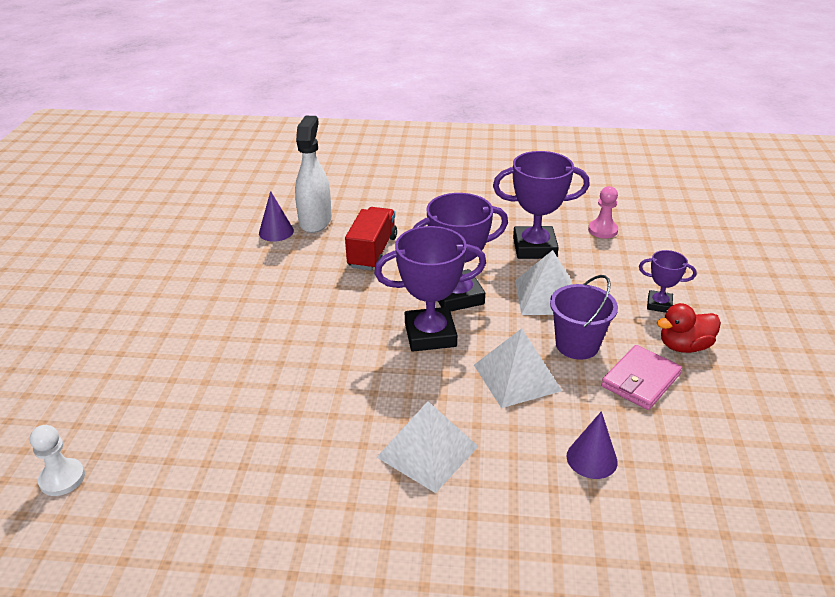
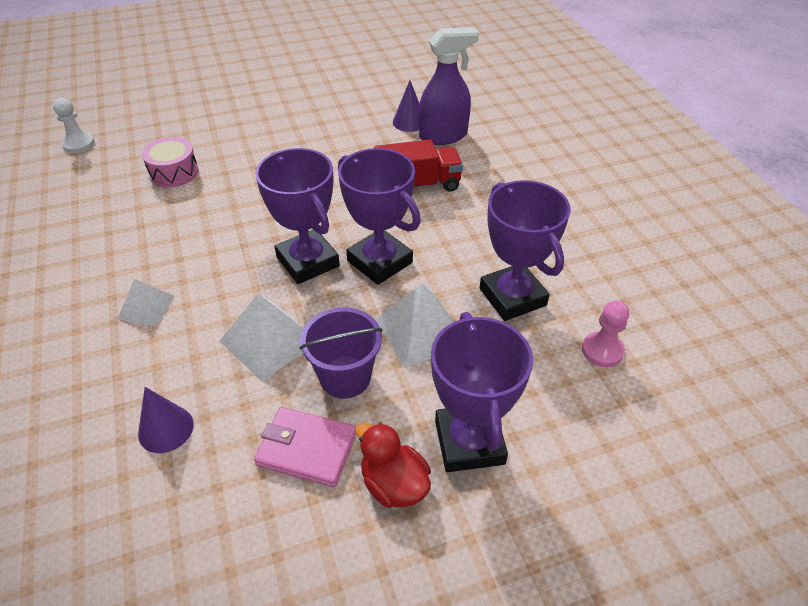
camera: 65 degrees right, 10 degrees up
white spray bottle [295,116,332,233] -> purple spray bottle [419,27,479,145]
white pyramid [377,401,479,493] -> white pyramid [118,279,175,326], size x0.61
purple trophy [639,250,696,313] -> purple trophy [431,312,533,472], size x1.88
none -> pink drum [142,137,199,187]

